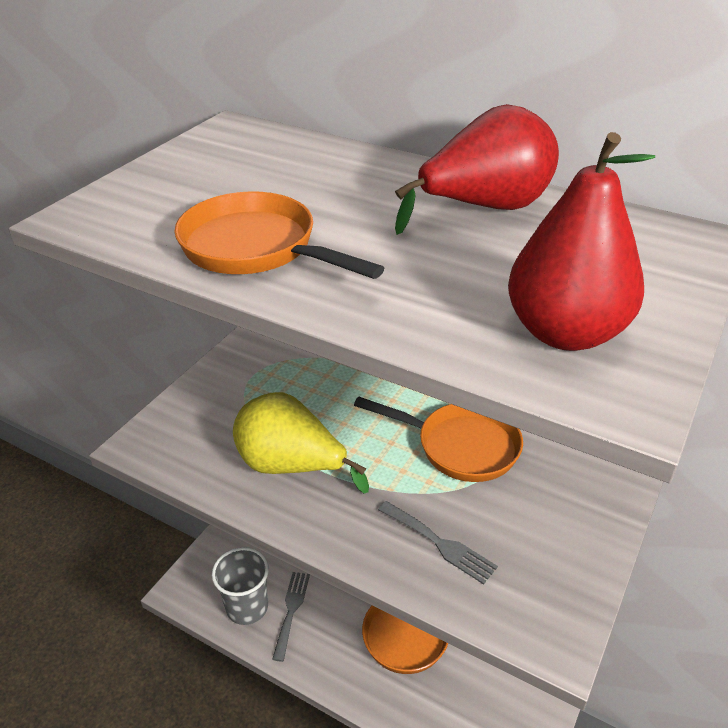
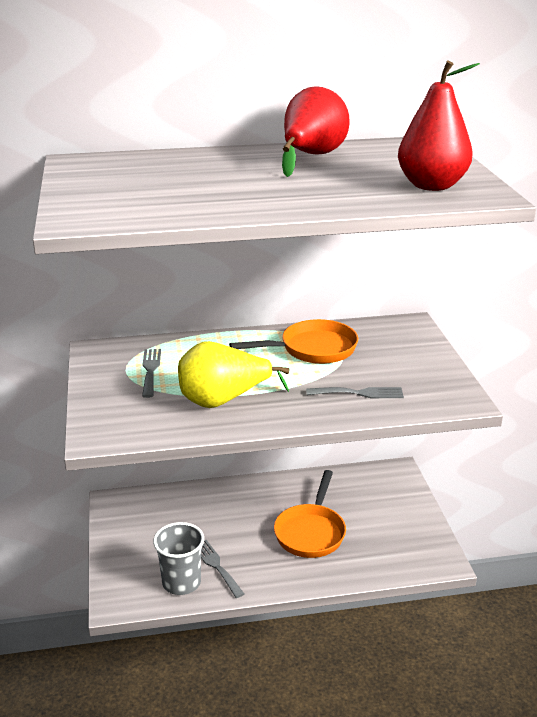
camera: 40 degrees left, 10 degrees down
orange pan [174,191,384,279] -> none
none -> grey fork [142,349,161,398]

